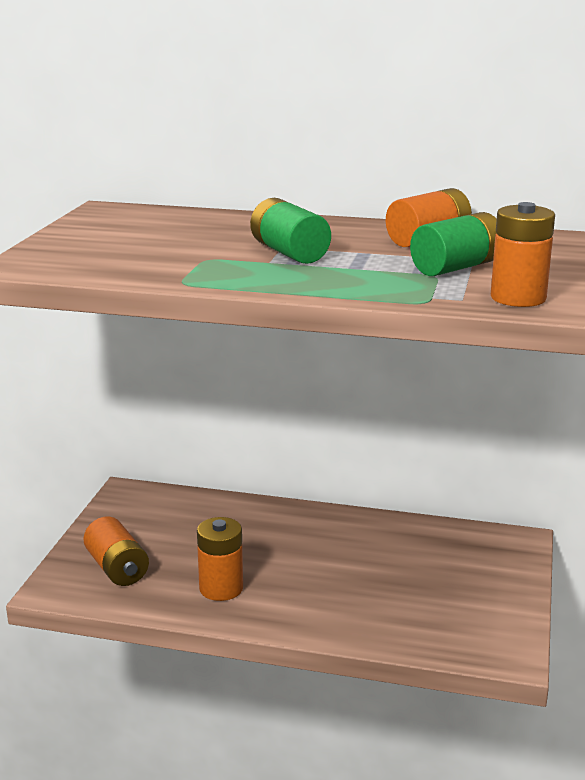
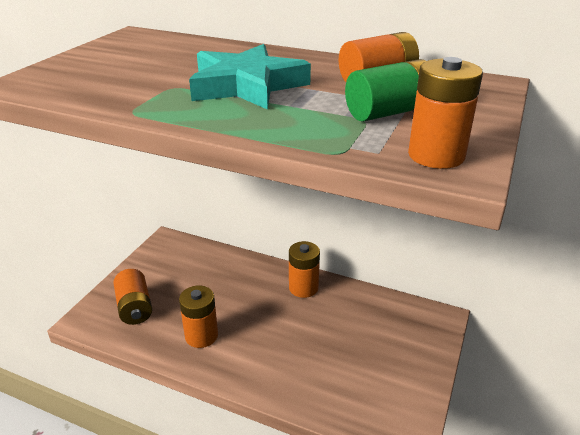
camera: 10 degrees right, 10 degrees up
green battery [250,198,331,264] -> turquoise star [189,44,311,110]
none -> orange battery [289,241,320,298]

